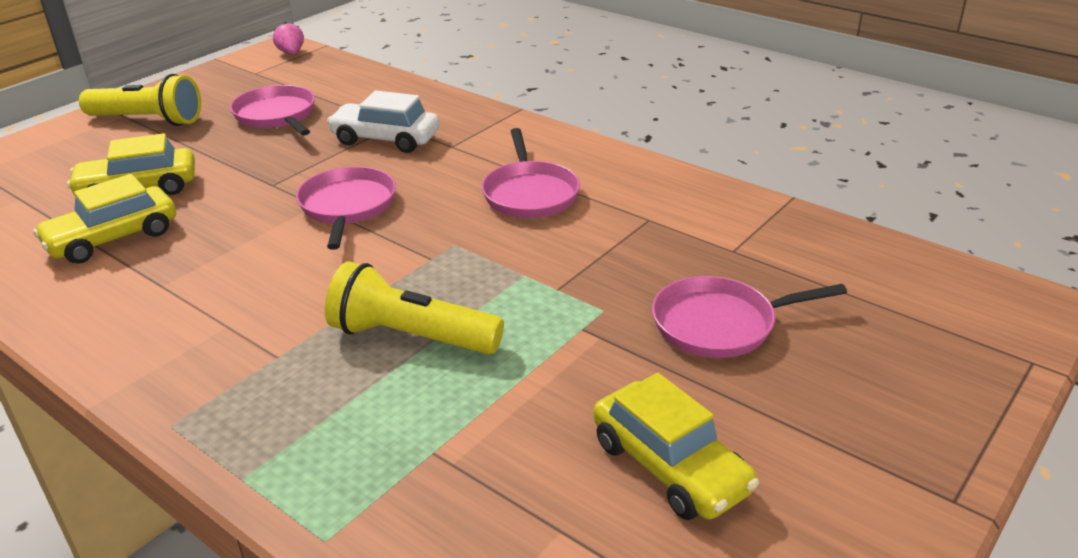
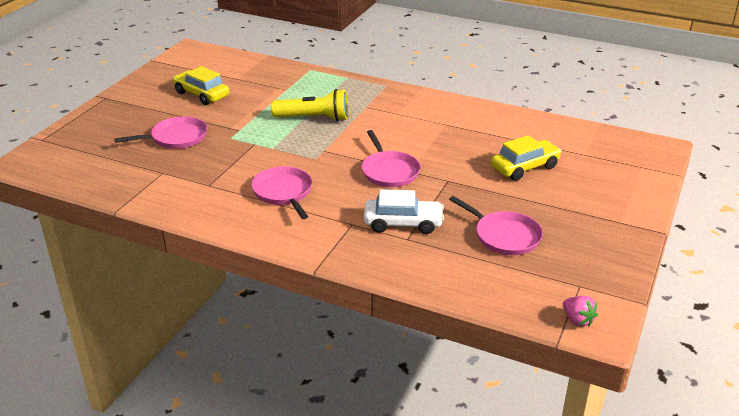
camera: 165 degrees right, 0 degrees up
yellow car [33,174,176,264] -> none
yellow flashlight [79,74,201,126] -> none

